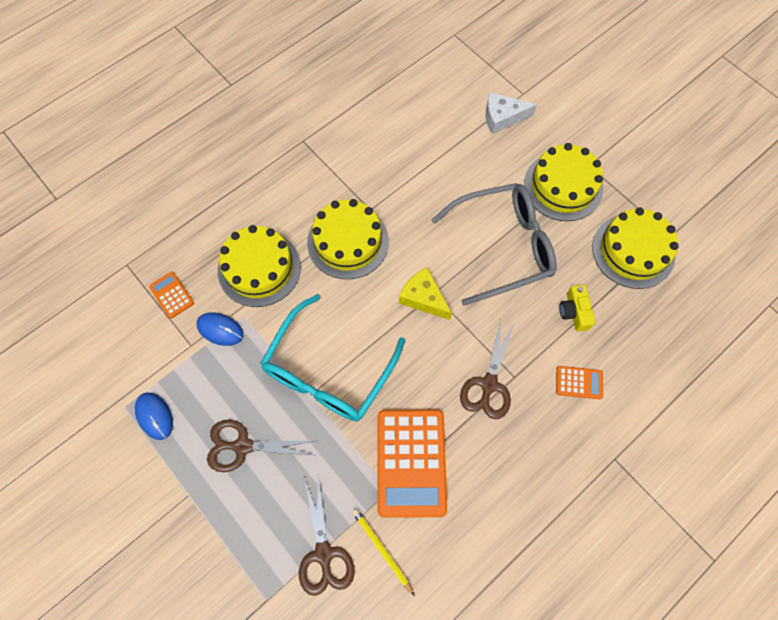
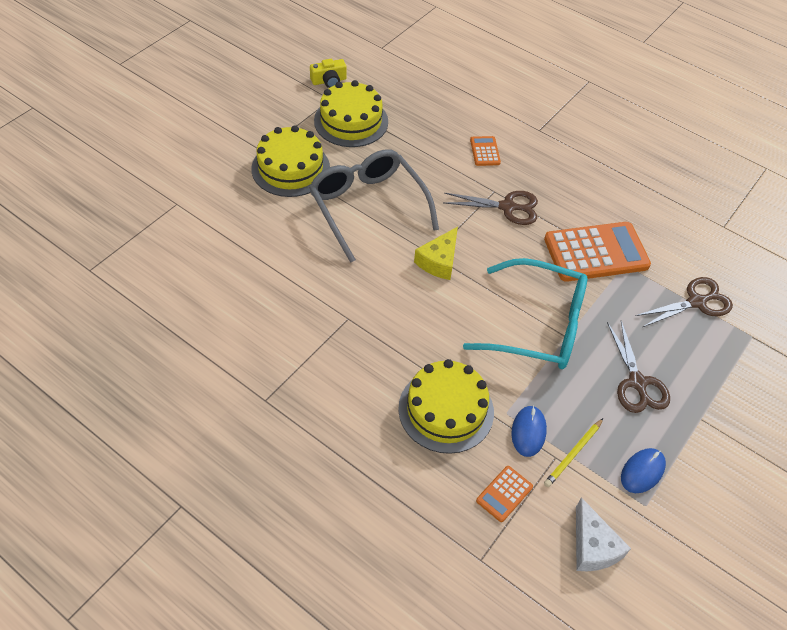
camera: 105 degrees left, 15 degrees down
yellow cake [307,199,389,279] -> none
yellow pencil [352,509,415,596] -> yellow pencil moved to [544,418,603,487]
white cheese [486,92,537,134] -> white cheese moved to [576,498,631,571]
yellow camera [559,285,596,331] -> yellow camera moved to [310,59,347,88]

